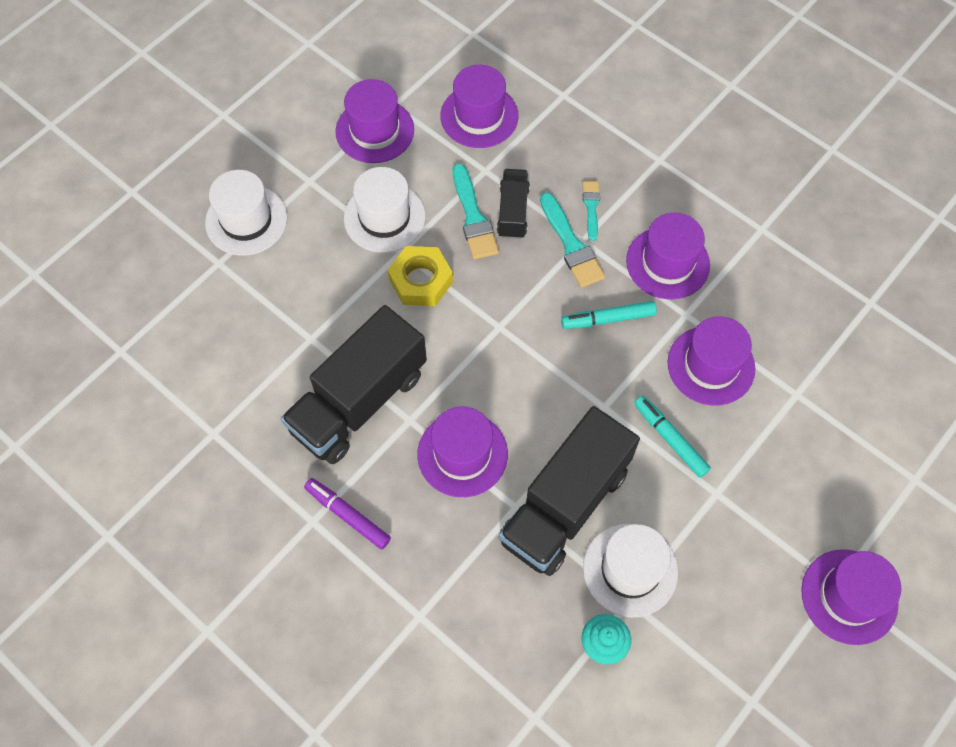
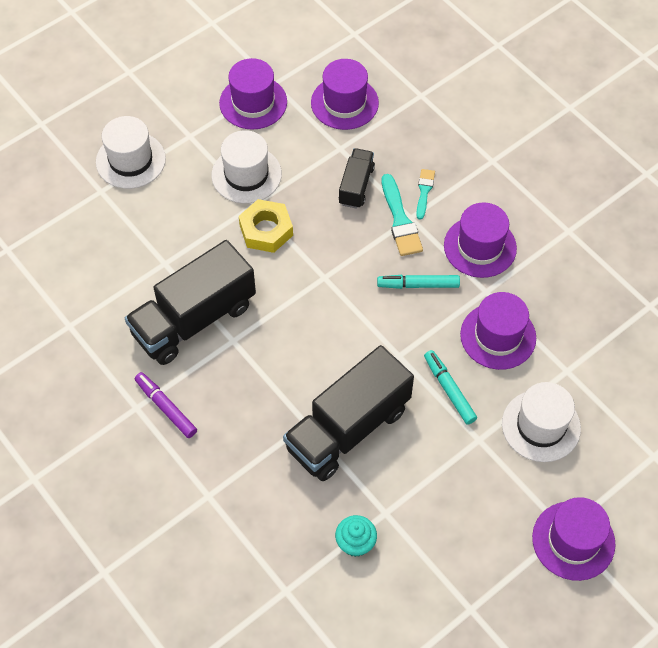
camera: 10 degrees right, 5 degrees down
purple hat [417,407,508,497] -> none
turquoise brush [453,164,499,259] -> none
white hat [583,524,678,618] -> white hat moved to [502,382,581,462]

